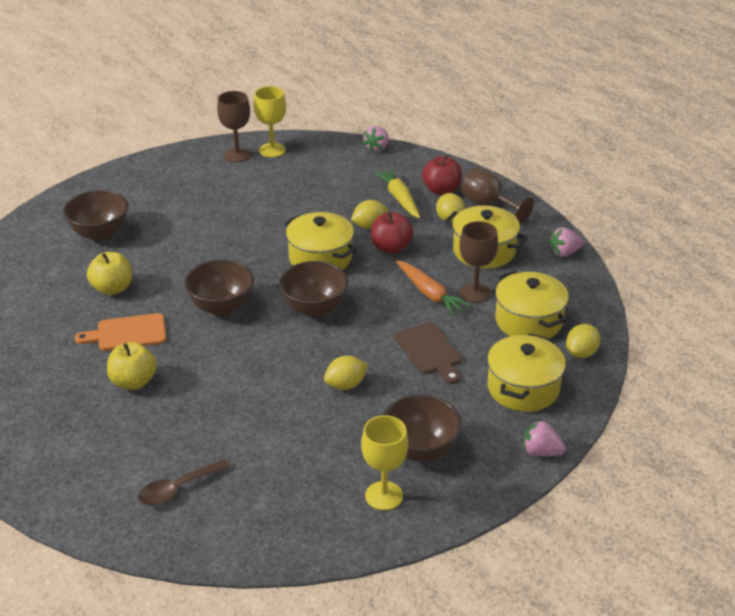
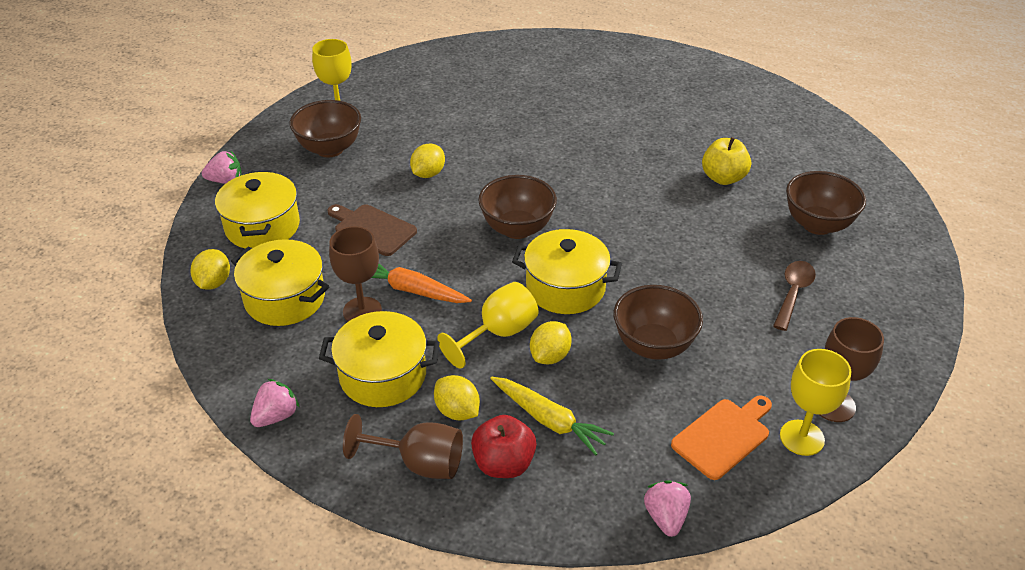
camera: 150 degrees right, 5 degrees up
orange cutting board [74,313,166,351] -> orange cutting board moved to [671,395,772,480]
yellow apple [107,342,157,390] -> none
brown spoon [138,459,230,505] -> brown spoon moved to [773,261,816,331]
brown bowl [184,260,254,316] -> brown bowl moved to [614,285,703,360]
red apple [371,211,413,254] -> yellow goblet [437,282,539,369]

